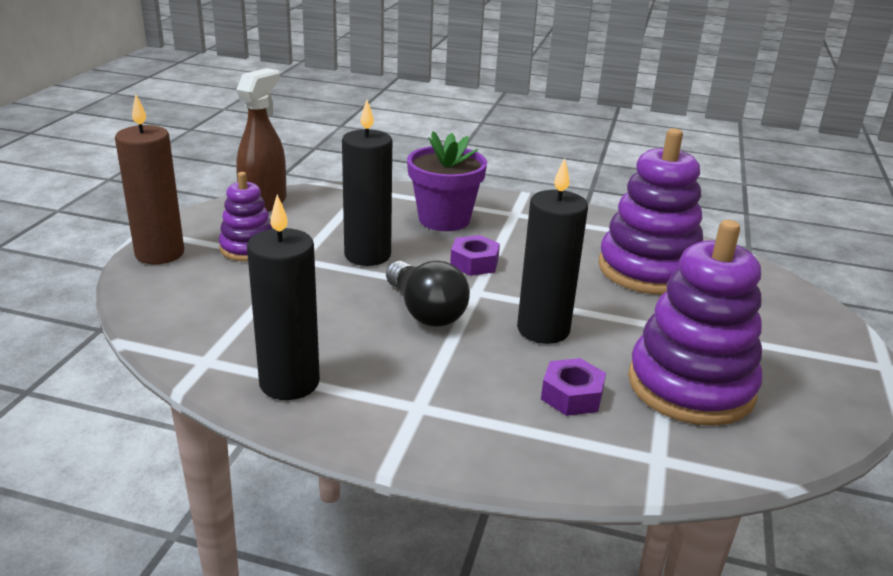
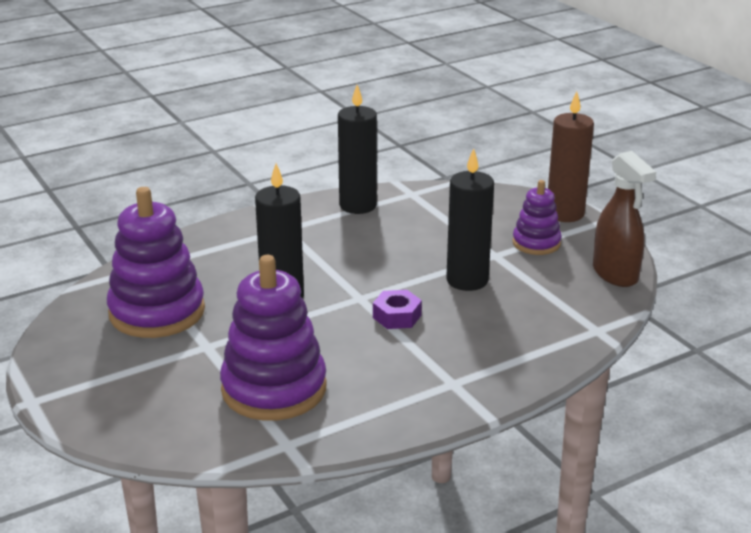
camera: 135 degrees right, 0 degrees up
black light bulb [386,261,470,327] -> none
purple flower pot [407,131,487,231] -> none
purple nut [541,358,606,416] -> none

